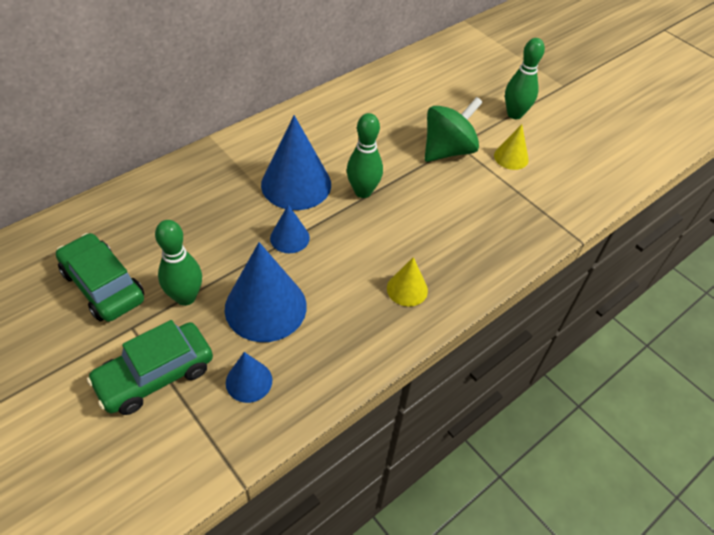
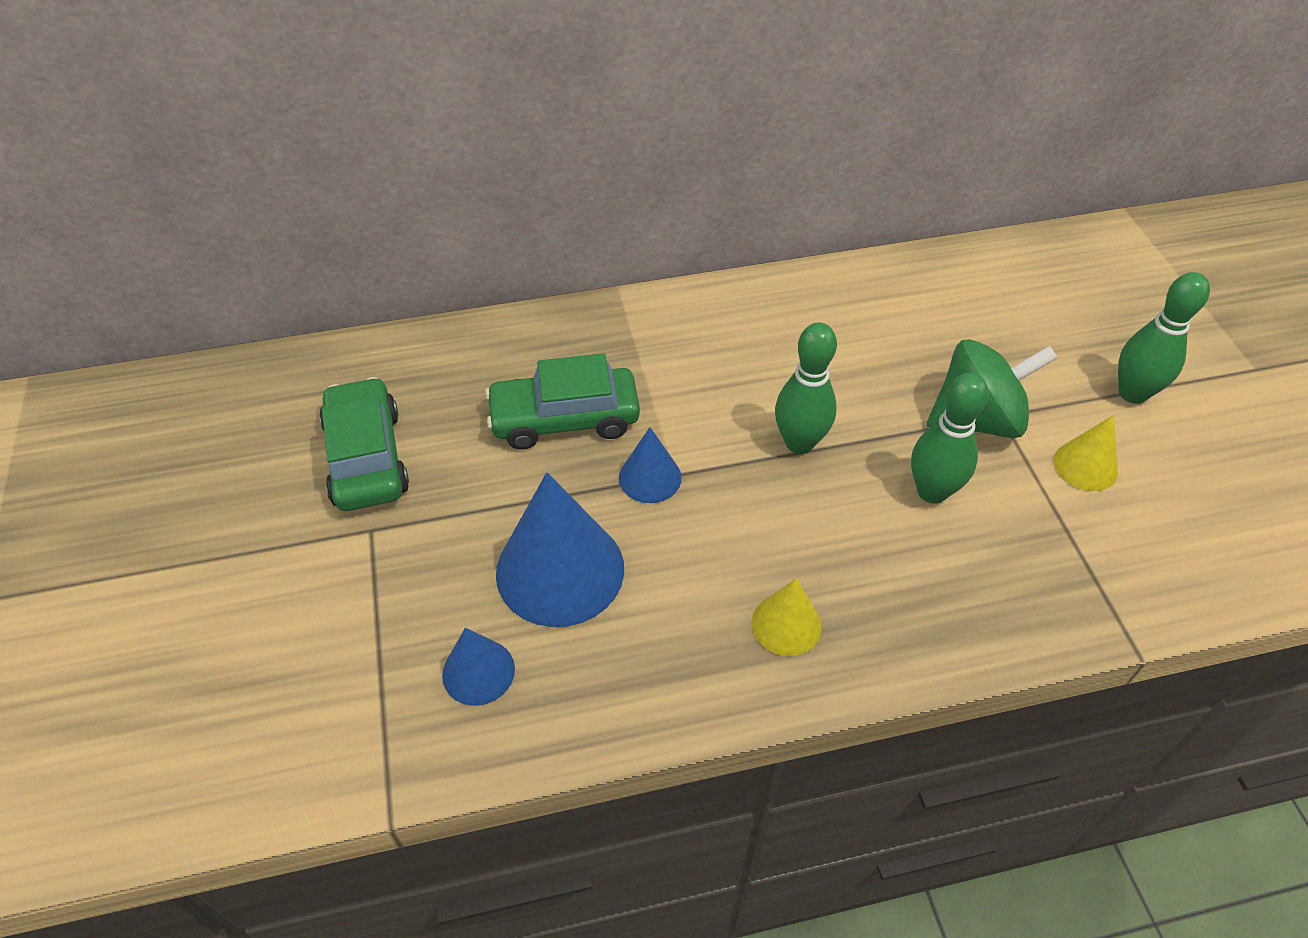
camera: 30 degrees right, 0 degrees up
green car [87,320,213,415] -> green car moved to [485,353,640,449]
green bowling pin [155,220,202,306] -> green bowling pin moved to [911,373,989,504]
blue cone [261,115,331,210] -> none

